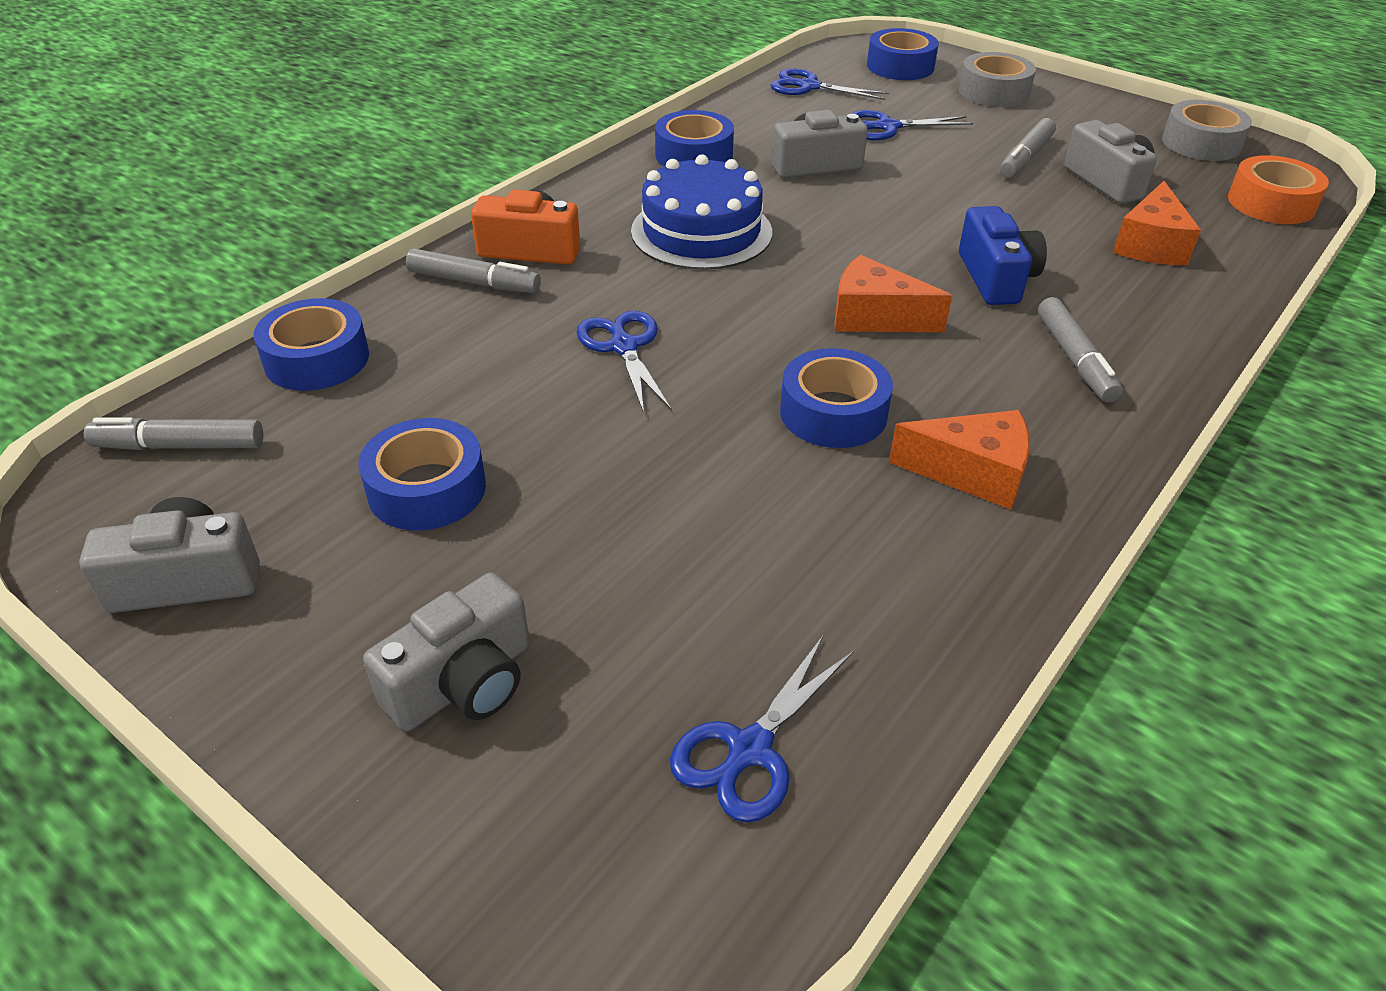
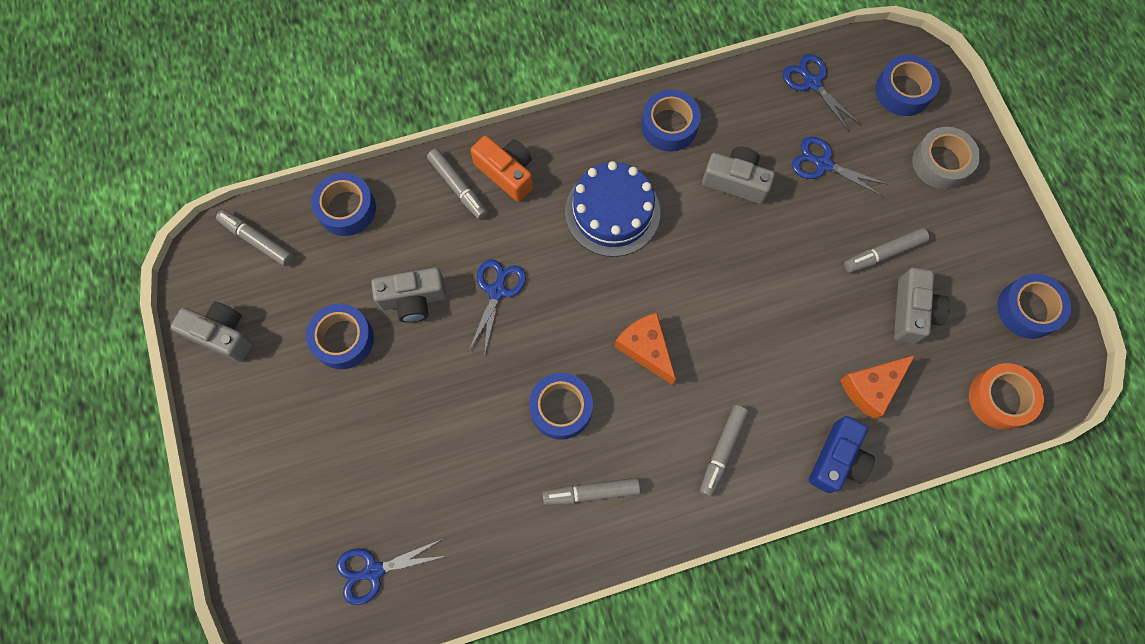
camera: 35 degrees right, 30 degrees up
grey camera [363,572,530,731] -> grey camera moved to [371,267,447,323]
orange cheese [889,410,1030,510] -> grey marker [543,478,640,505]
blue camera [959,206,1047,305] -> blue camera moved to [809,416,875,493]
grey tape [1162,100,1252,161] -> blue tape [997,274,1071,339]

